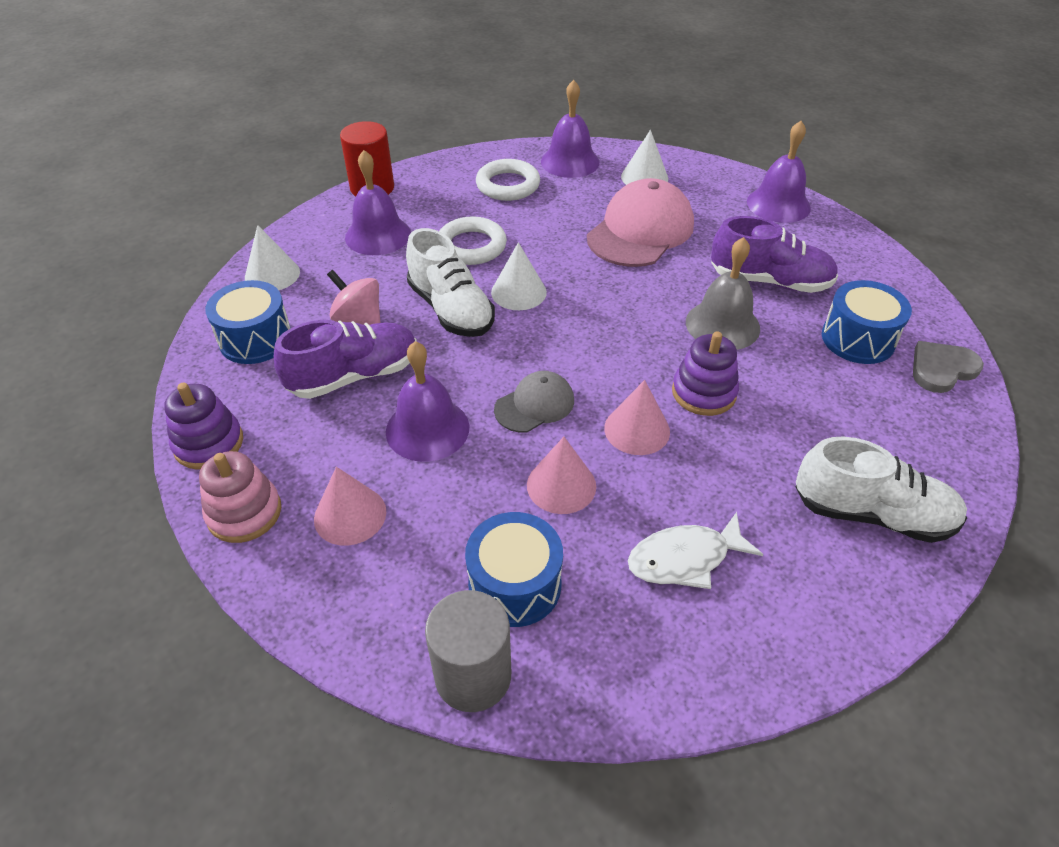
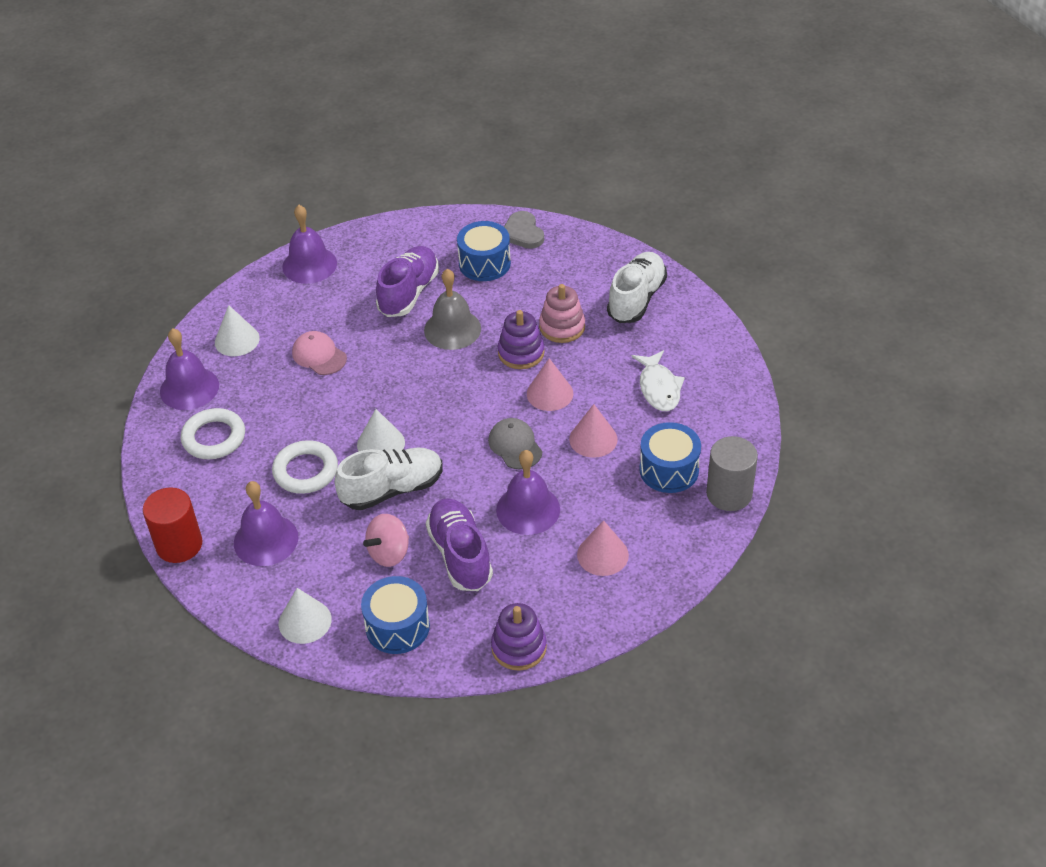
camera: 80 degrees left, 0 degrees up
pink stacking toy [199,451,281,543] -> pink stacking toy moved to [539,284,585,343]
pink cap [587,178,694,267] -> pink cap [292,331,347,375], size x0.54

